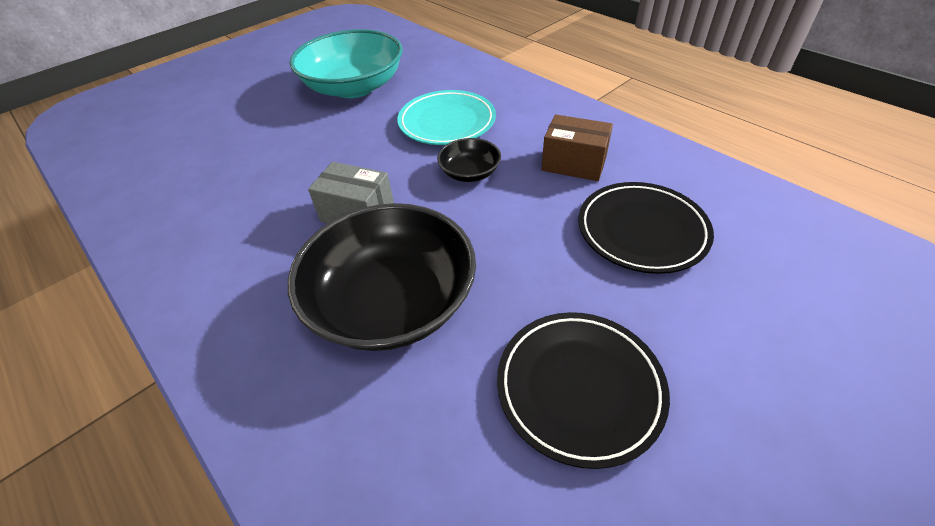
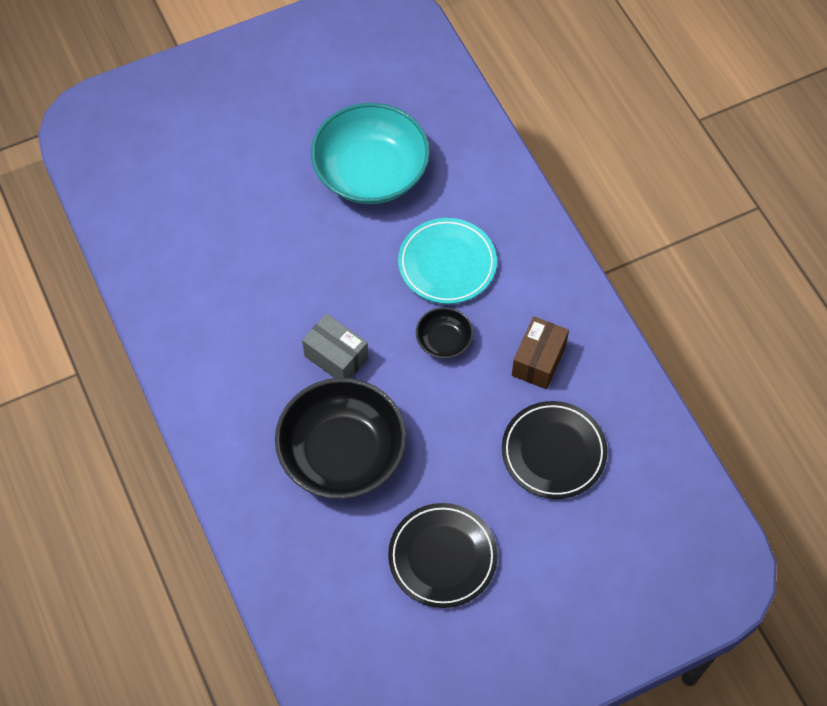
camera: 15 degrees right, 15 degrees up
brown box [541,115,613,181] -> brown box turned 75 degrees clockwise [512,317,569,389]

